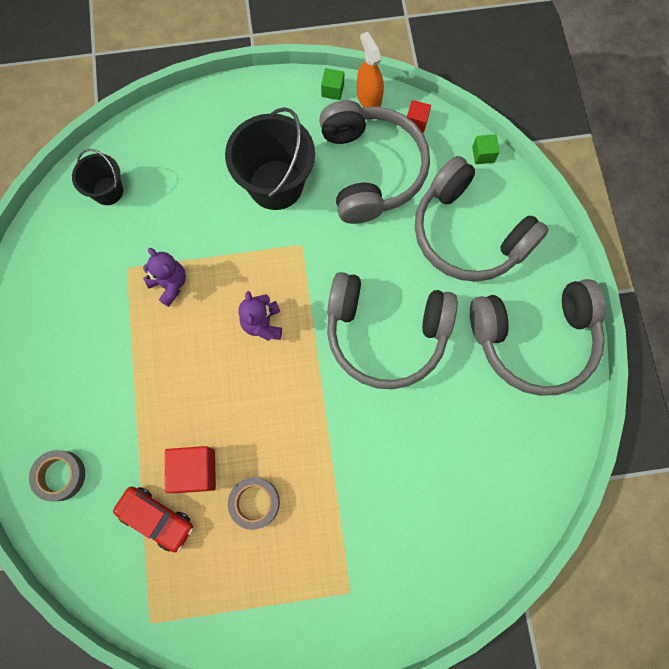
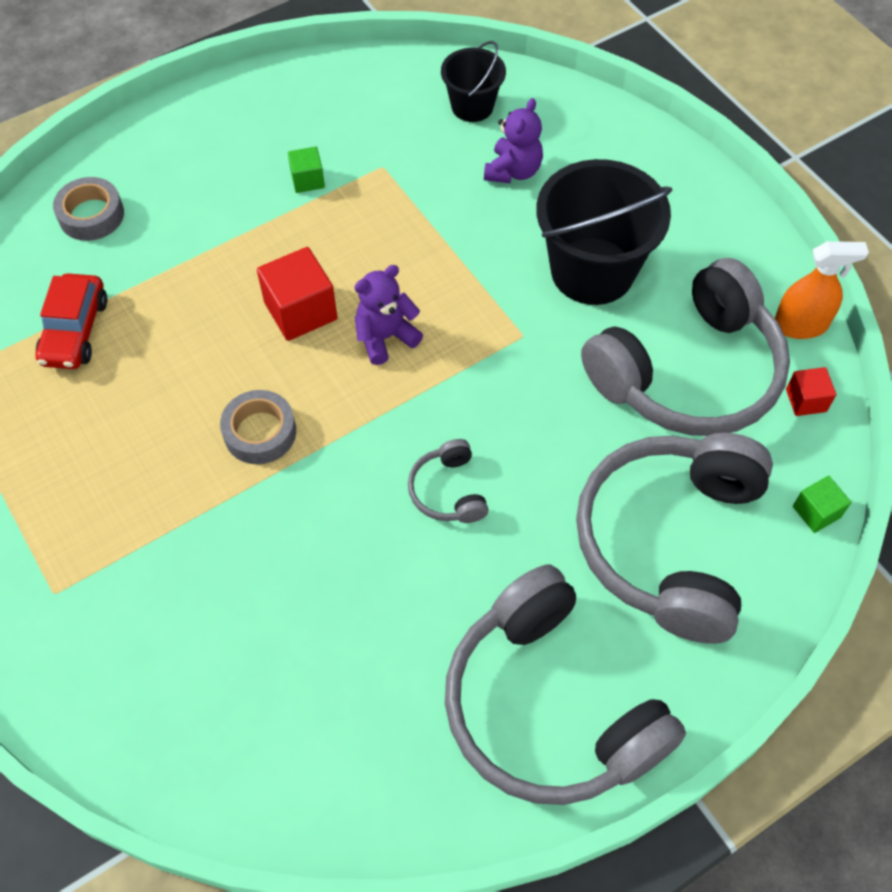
camera: 65 degrees right, 15 degrees down
purple teddy bear [143,248,186,307] -> purple teddy bear moved to [484,98,543,183]
red cube [165,446,216,493] -> red cube moved to [257,247,338,341]
grey tape [228,477,280,530] -> grey tape moved to [220,390,296,464]
green cube [321,68,344,100] -> green cube moved to [288,147,325,193]
grey headphones [327,272,458,389] -> grey headphones [408,439,488,523], size x0.42
orange spray bottle [357,32,384,107] -> orange spray bottle turned 45 degrees clockwise [775,241,869,339]

